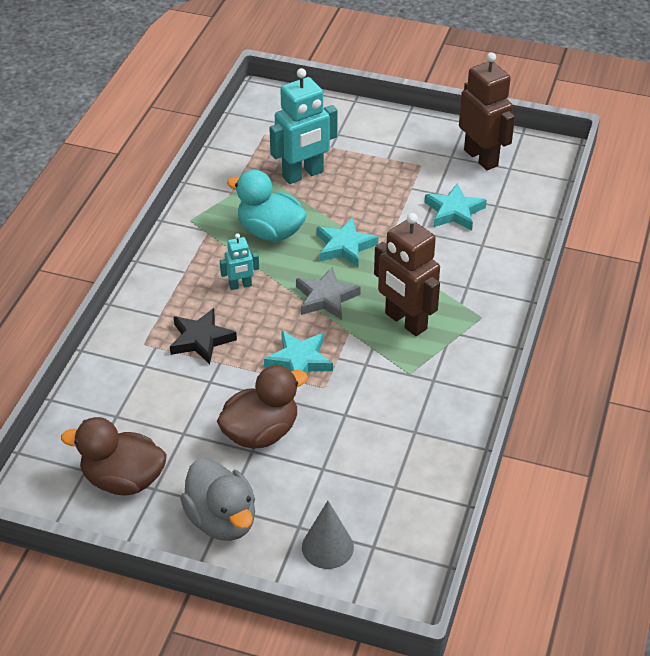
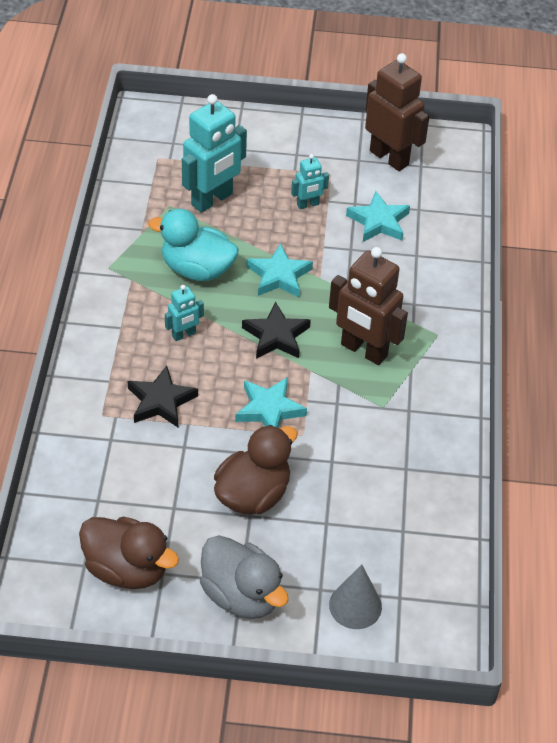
camera: 15 degrees left, 5 degrees up
brown duck [61,417,167,496] -> brown duck turned 150 degrees counterclockwise [79,517,179,589]
grey star [296,267,361,320] -> black star [242,302,311,359]
none -> turquoise robot [291,154,329,209]

